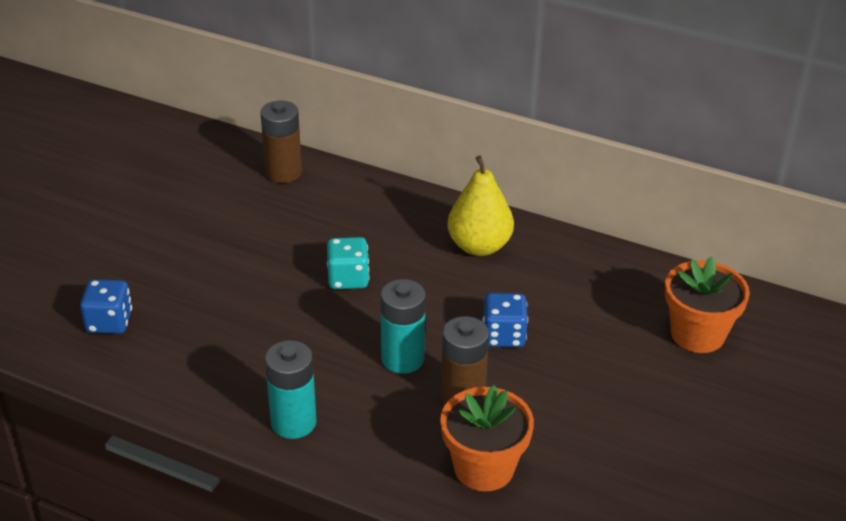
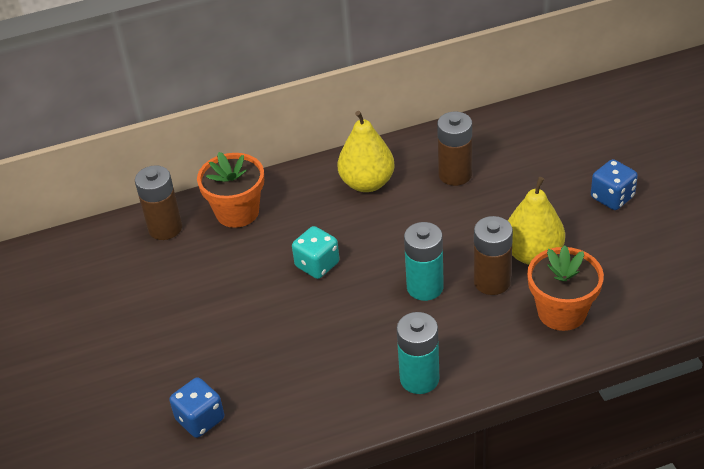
camera: 40 degrees left, 5 degrees up
blue dice [482,293,528,347] -> blue dice moved to [591,159,638,210]
orange flower pot [665,256,750,353] -> orange flower pot moved to [197,152,264,228]
none -> brown battery [437,112,472,186]
none -> yellow pear [508,177,565,265]

